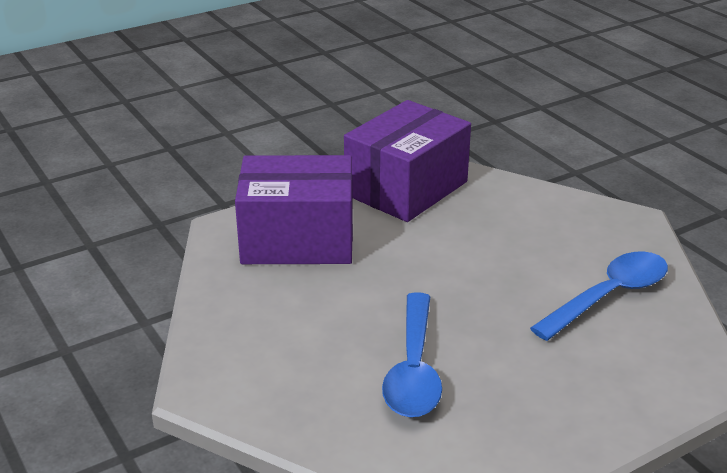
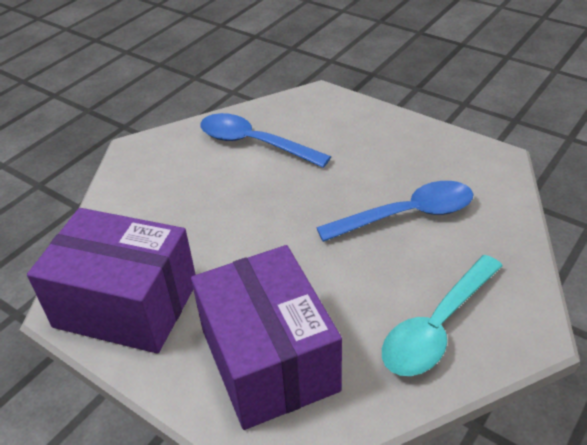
camera: 110 degrees left, 10 degrees up
none -> turquoise spoon [382,255,503,376]

